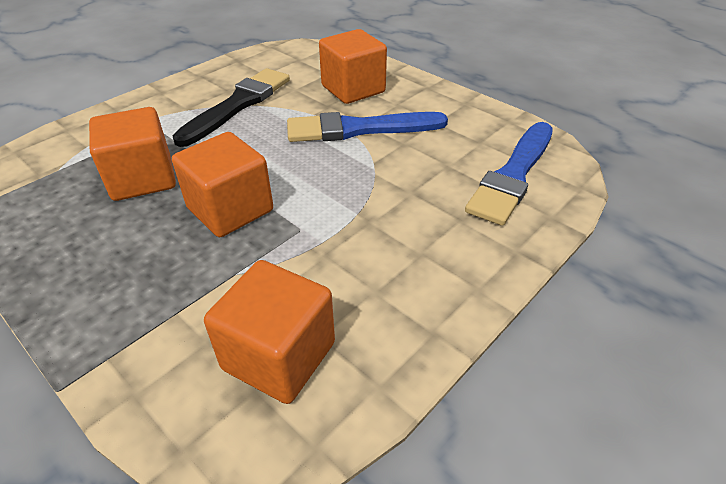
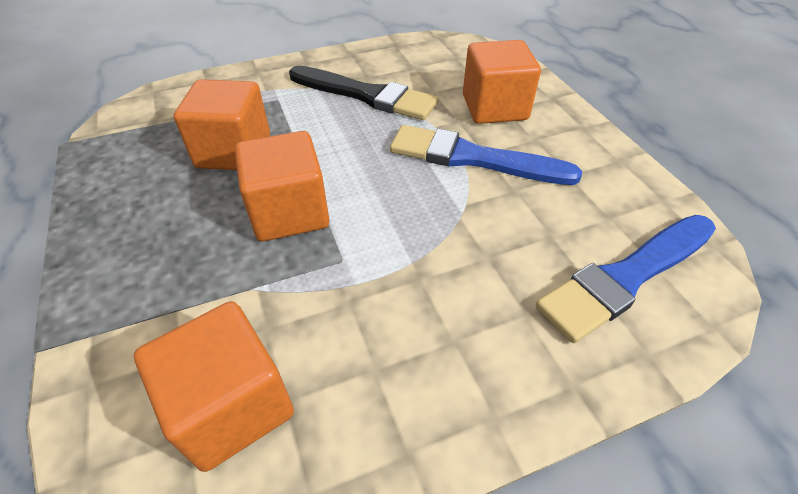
camera: 25 degrees right, 5 degrees up
black brush [173,68,290,147] -> black brush turned 60 degrees clockwise [289,65,438,120]

